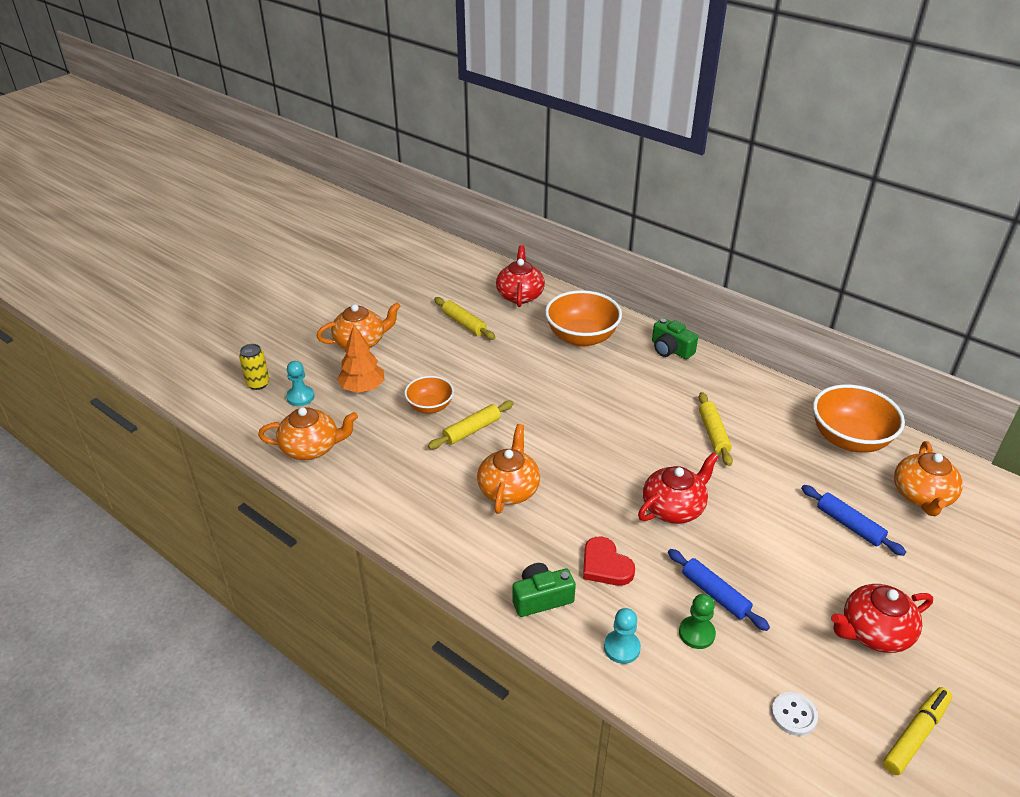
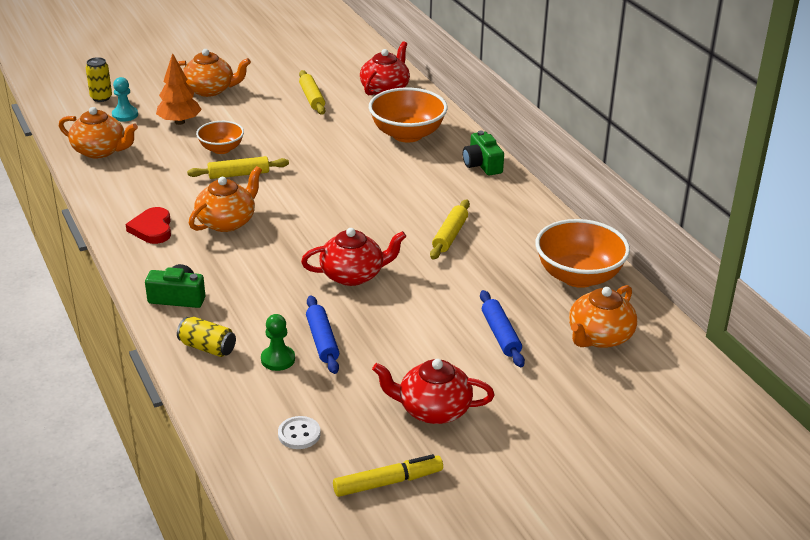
camera: 25 degrees right, 5 degrees down
red heart [583,537,635,586] -> red heart moved to [126,207,171,244]
turquoise pawn [604,608,641,664] -> yellow can [177,317,236,357]

